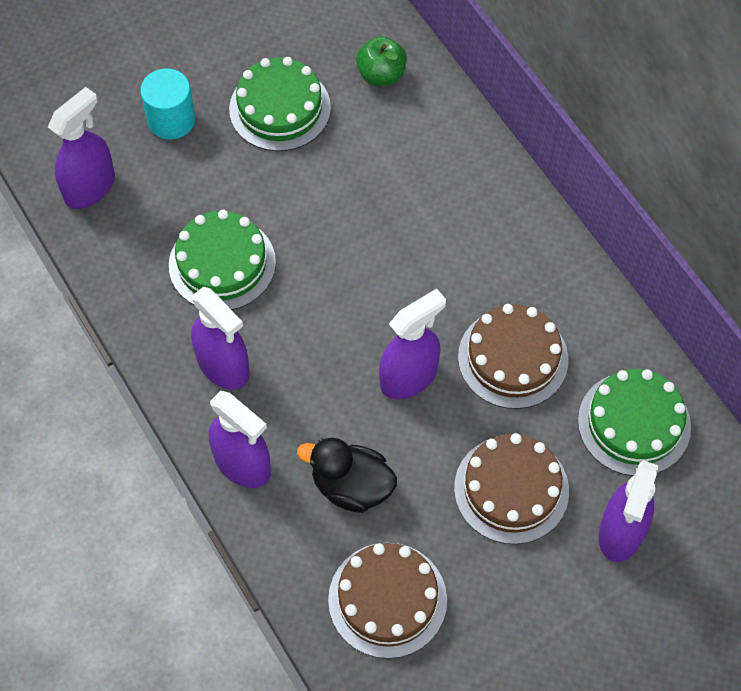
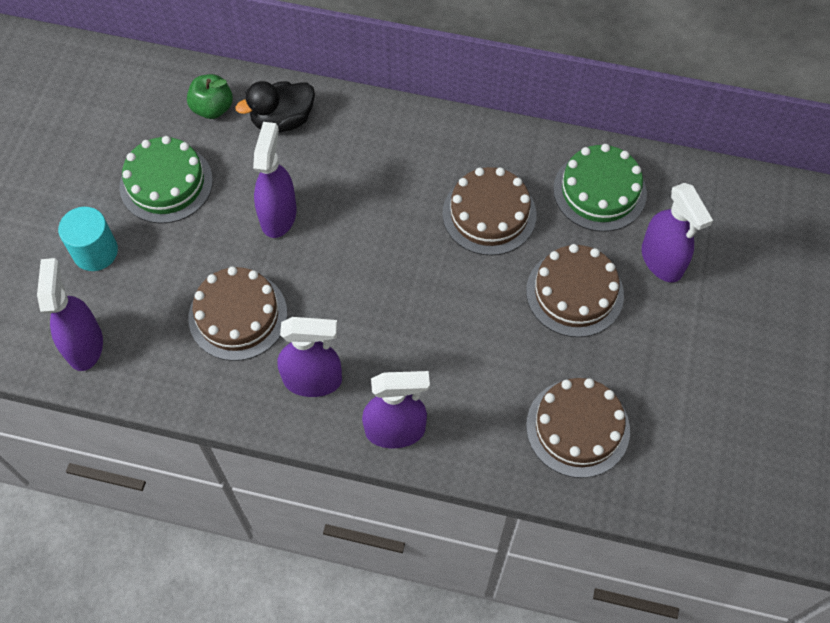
camera: 45 degrees left, 0 degrees up
green cake [169,210,276,310] -> brown cake [189,266,287,361]
black duck [297,438,397,513] -> black duck moved to [236,81,315,132]
purple spray bottle [379,289,446,400] -> purple spray bottle moved to [253,122,297,238]

